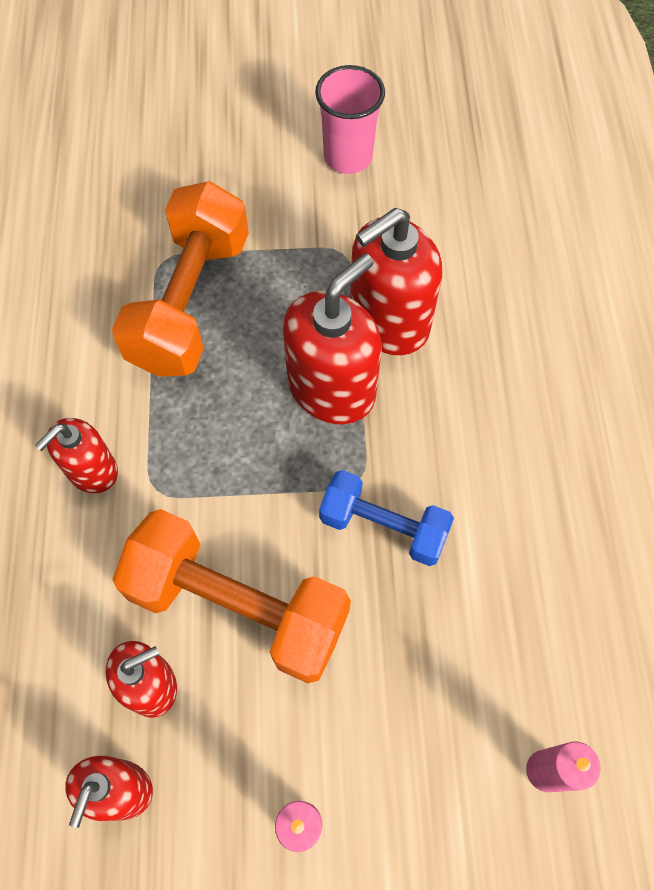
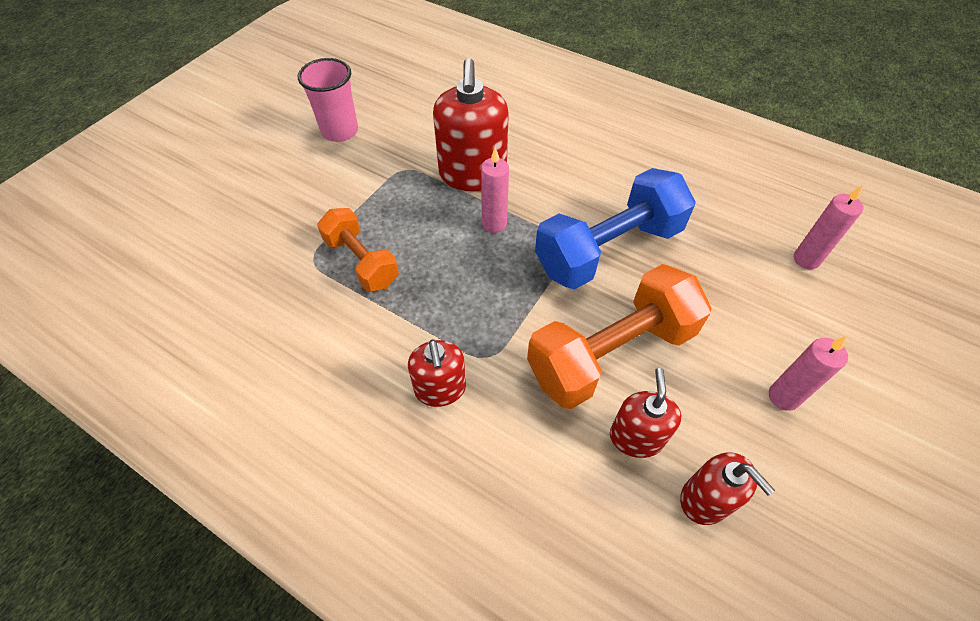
camera: 55 degrees left, 10 degrees down
orange dumbbell [112,181,249,377] -> orange dumbbell [317,208,399,292], size x0.60
red soap dispenser [283,253,382,424] -> pink candle [481,147,509,233]
blue dumbbell [319,470,454,566] -> blue dumbbell [535,168,696,289], size x1.66

